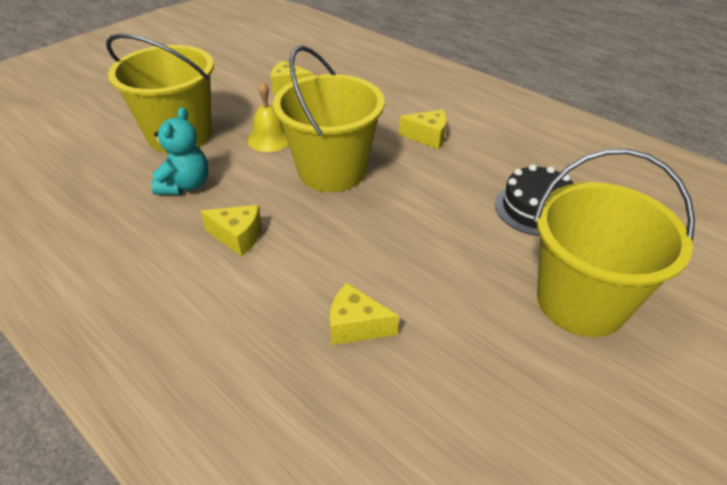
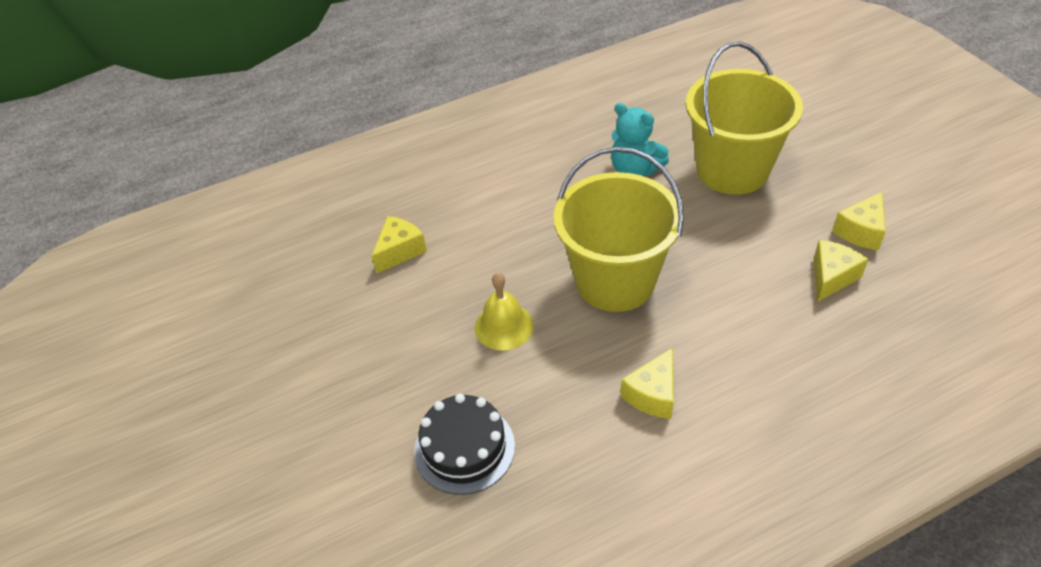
camera: 115 degrees right, 5 degrees up
yellow cheese [201,205,262,256] -> yellow cheese moved to [832,192,886,250]
yellow bell [247,82,289,152] -> yellow bell moved to [475,273,534,350]
yellow bucket [534,149,695,337] -> none

